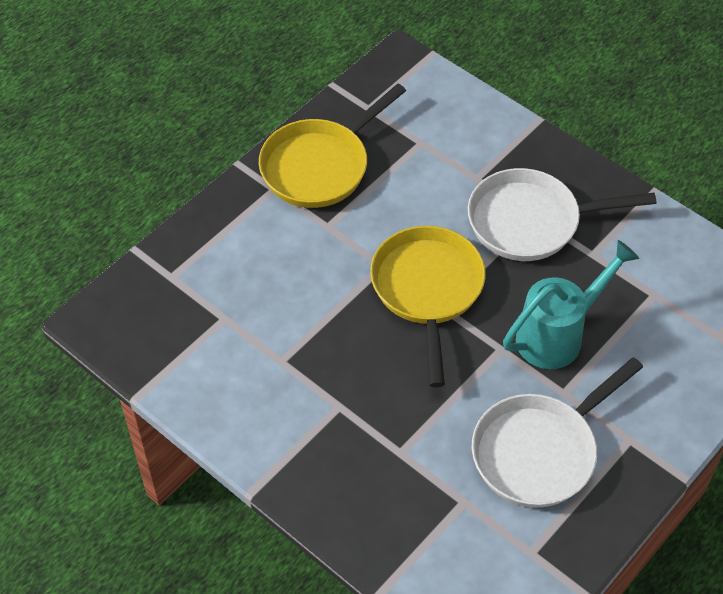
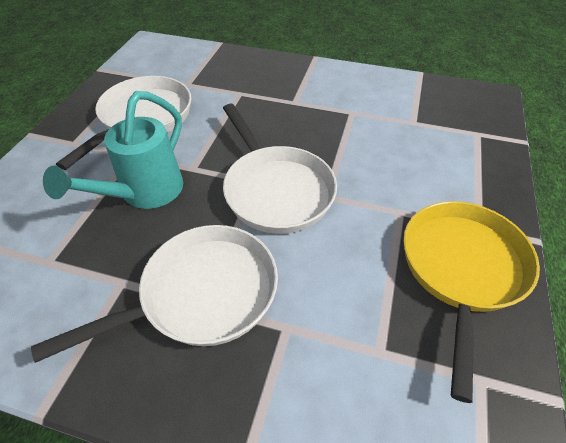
camera: 155 degrees right, 5 degrees down
yellow pan [370,226,485,387] -> white pan [223,104,337,234]

